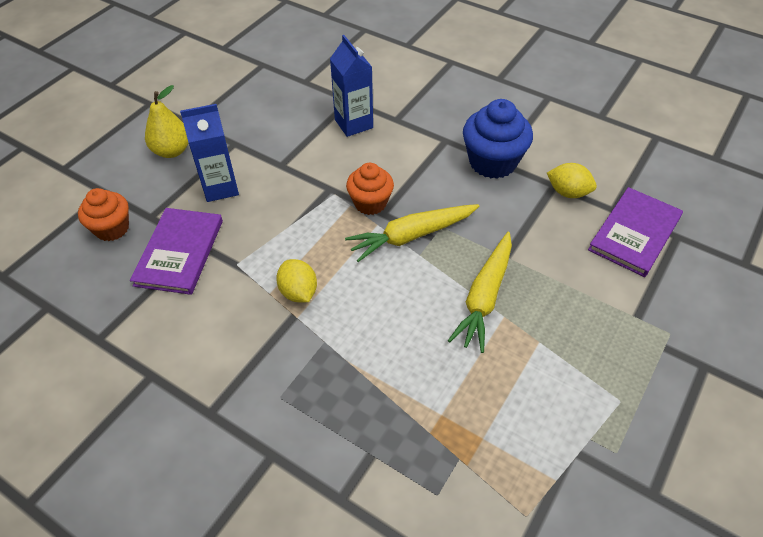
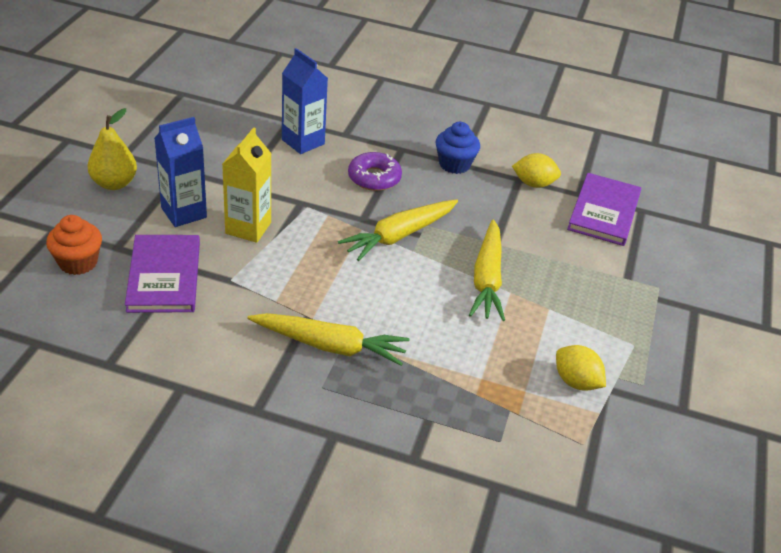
camera: 20 degrees left, 10 degrees down
yellow lemon [276,259,317,302] -> yellow lemon moved to [556,345,606,391]
orange cupcake [346,163,394,215] -> none
blue cupcake [463,99,533,179] -> blue cupcake [436,122,480,174], size x0.66
none -> yellow carton [222,127,272,243]
none -> yellow carrot [248,313,410,366]
none -> purple donut [348,152,402,191]

